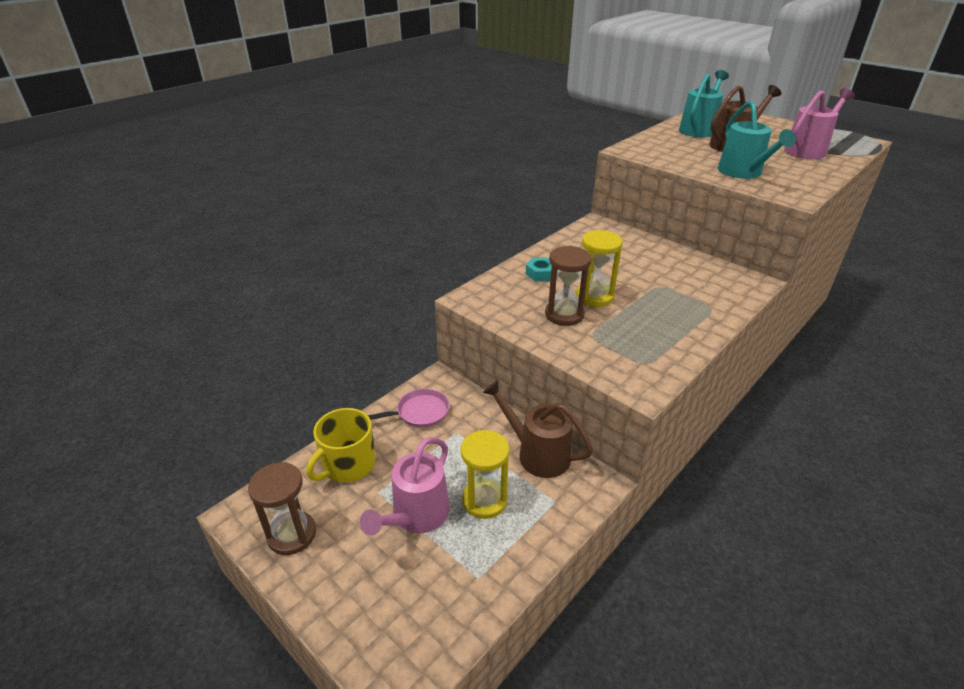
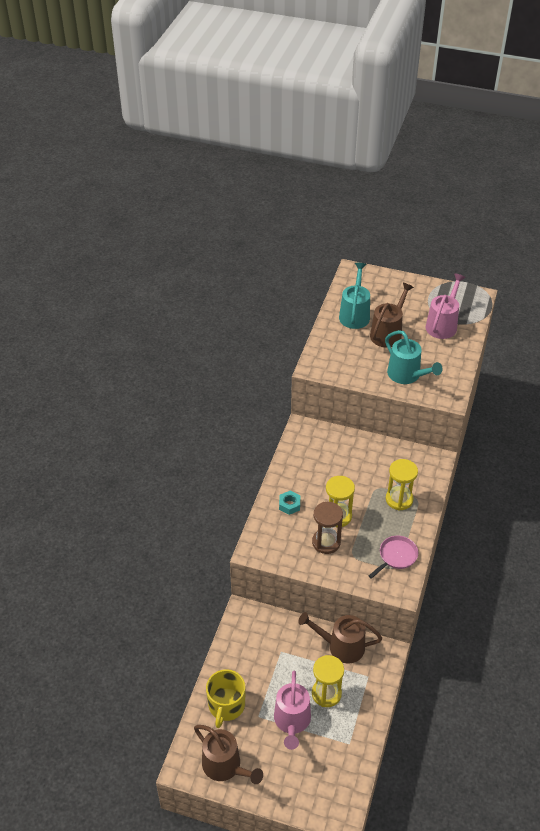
camera: 25 degrees left, 10 degrees up
brown hourglass [248,462,316,555] -> brown watering can [194,725,263,784]
pink pan [368,388,449,428] -> pink pan moved to [369,536,418,579]
none -> yellow hourglass [386,459,418,511]

